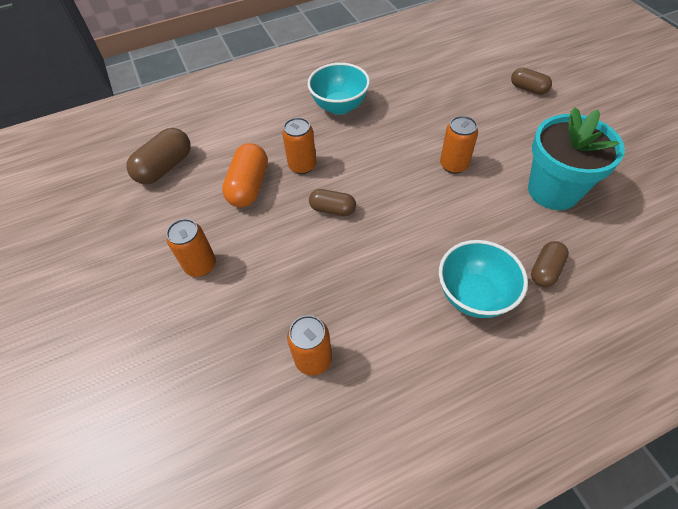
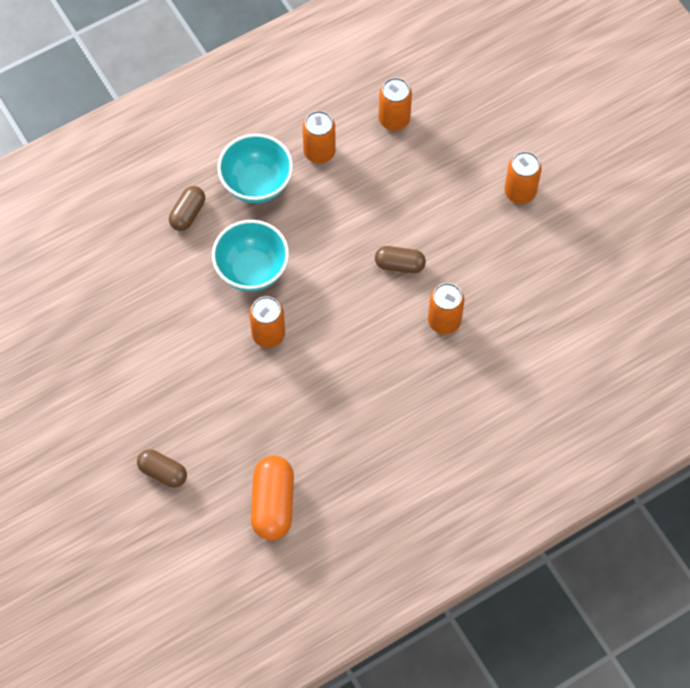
camera: 170 degrees right, 10 degrees up
brown capsule [127,128,191,184] -> none
orange capsule [222,143,268,207] -> orange capsule moved to [251,455,294,540]
turquoise bowl [308,63,370,115] -> turquoise bowl moved to [212,220,289,292]
turquoise flower pot [528,107,625,210] -> none
none -> orange can [302,111,336,163]

